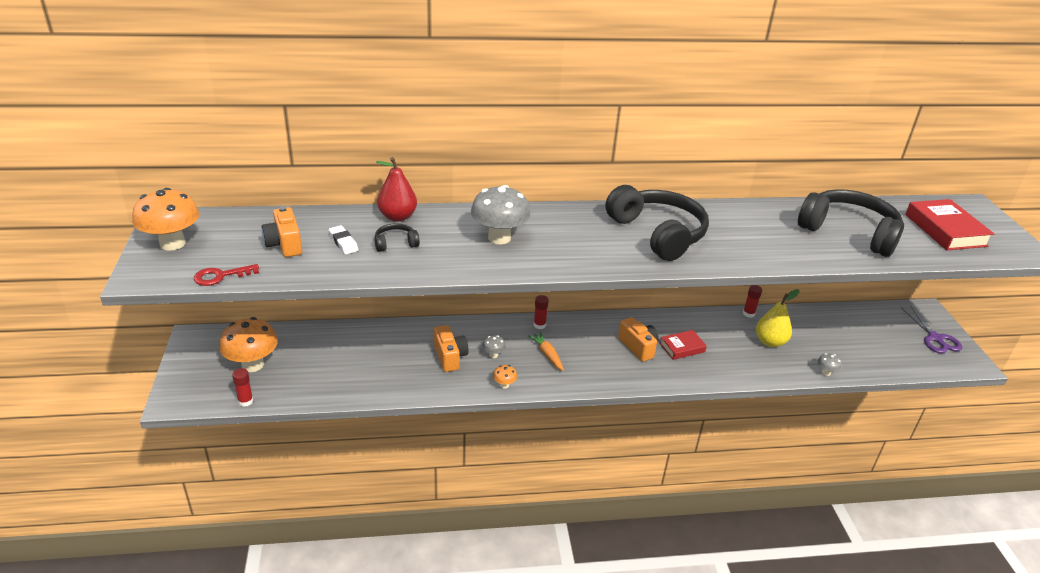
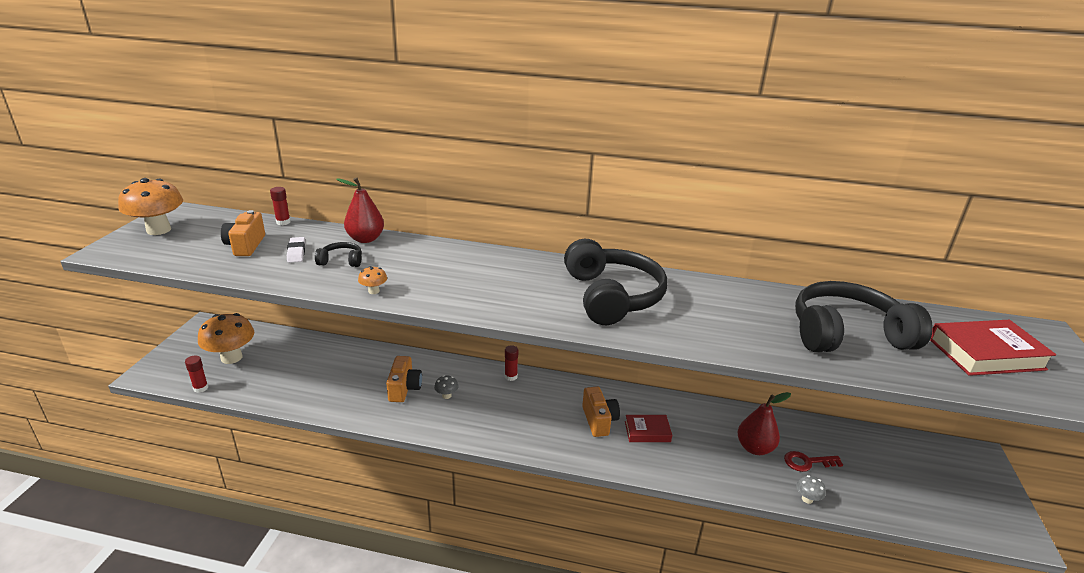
camera: 20 degrees right, 5 degrees down
red key [194,264,259,286] -> red key moved to [784,451,843,472]
grey mushroom [471,185,530,244] -> none
orange mushroom [493,365,517,389] -> orange mushroom moved to [358,266,387,294]
orange carrot [528,332,564,371] -> none
red glue stick [743,285,762,318] -> red glue stick moved to [270,187,291,225]
yellow pear [756,289,800,347] -> red pear [737,392,791,455]
black headphones [798,189,904,257] -> black headphones turned 60 degrees counterclockwise [795,281,933,352]
purple scissors [901,305,962,353] -> none
red book [905,199,994,250] -> red book turned 75 degrees clockwise [930,320,1056,376]

